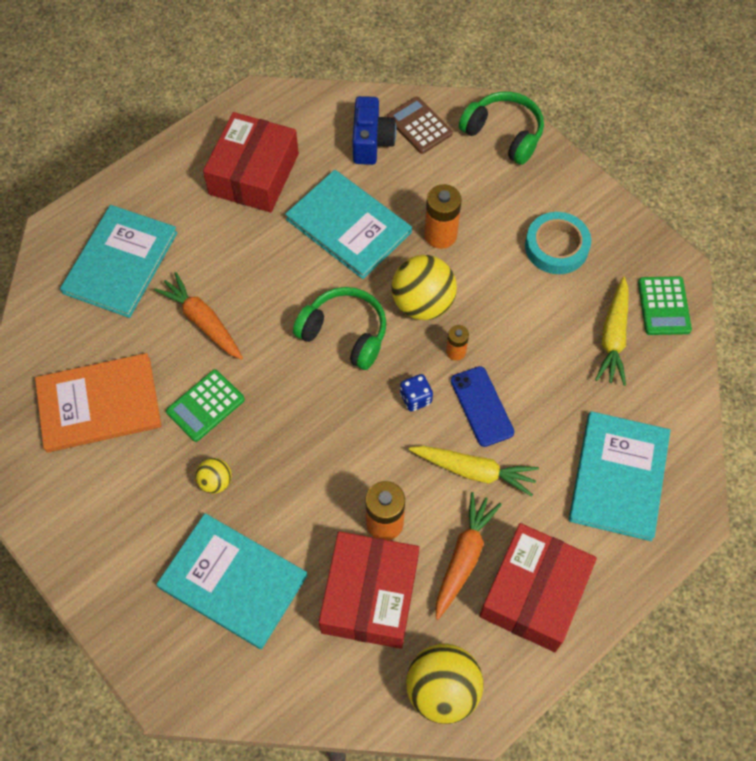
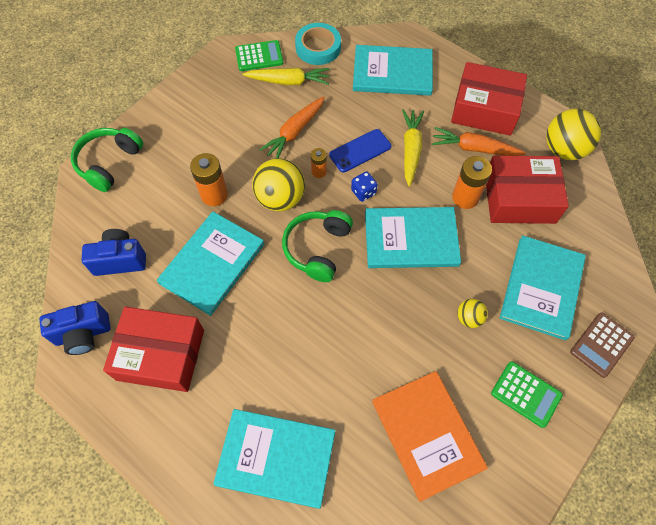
camera: 100 degrees left, 0 degrees up
orange carrot [154,272,243,360] -> orange carrot moved to [259,96,325,158]
green calculator [166,370,245,442] -> green calculator moved to [491,361,563,428]
brown calculator [387,97,453,154] -> brown calculator moved to [570,312,635,378]
turquoise tape [525,212,591,274] -> turquoise tape moved to [295,23,341,65]
none -> blue camera [39,301,110,355]
none -> turquoise book [365,207,461,268]

